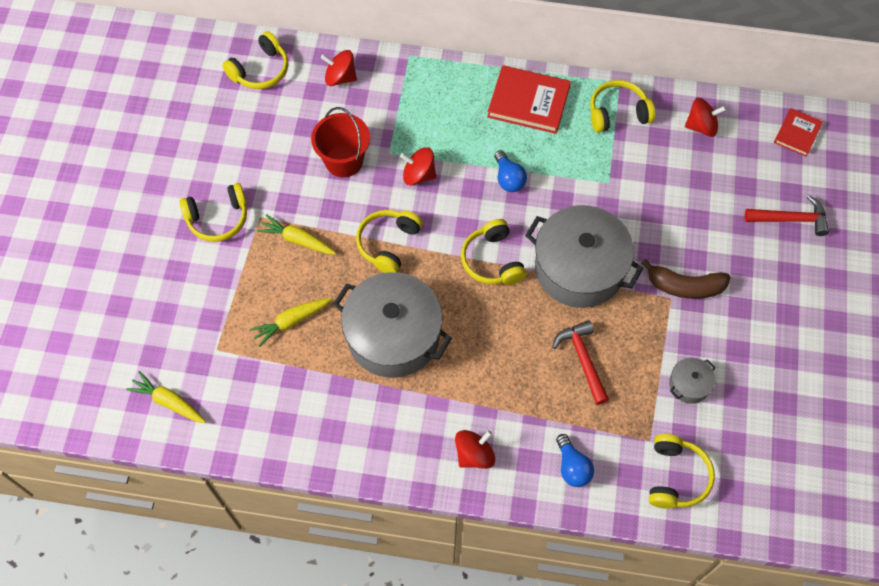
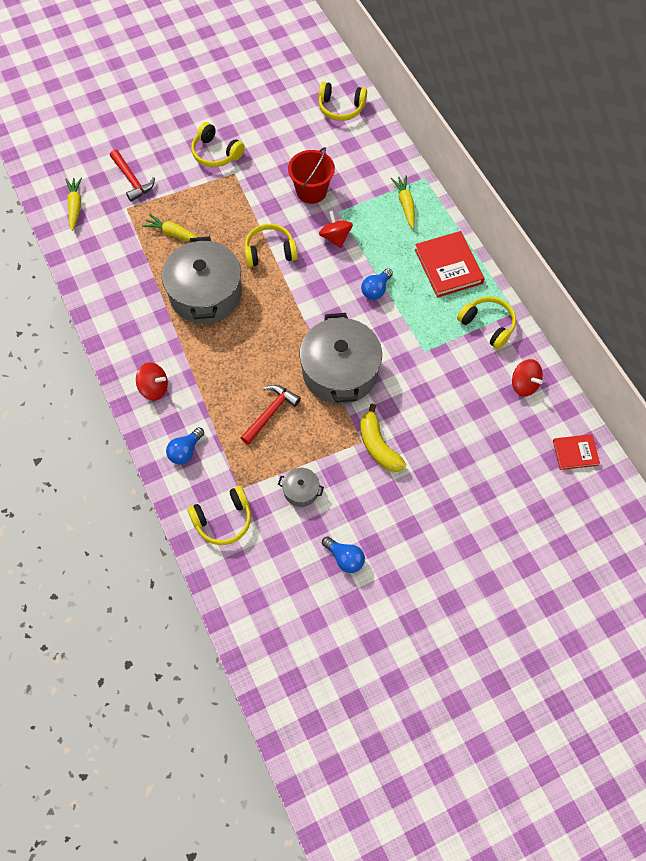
camera: 55 degrees right, 0 degrees up
yellow carrot [257,214,336,254] -> yellow carrot moved to [391,175,415,229]
red spinning top [321,50,357,86] -> none
yellow headphones [461,219,527,285] -> none
brown banana [641,259,730,299] -> yellow banana [360,404,407,472]
red hammer [745,195,829,236] -> red hammer moved to [110,149,155,202]
none -> blue light bulb [322,536,365,573]

